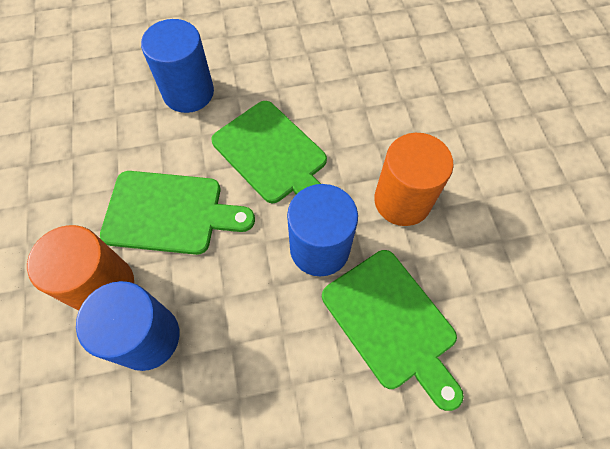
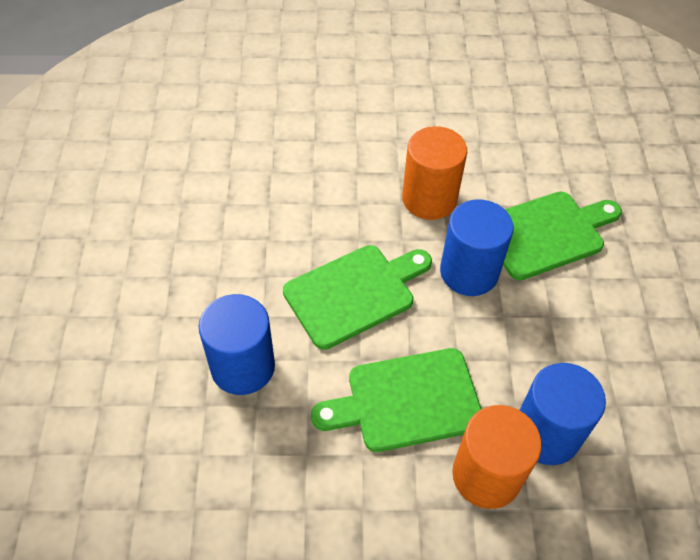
camera: 80 degrees left, 10 degrees down
green cutting board [100,171,255,255] -> green cutting board turned 120 degrees counterclockwise [311,348,481,452]

